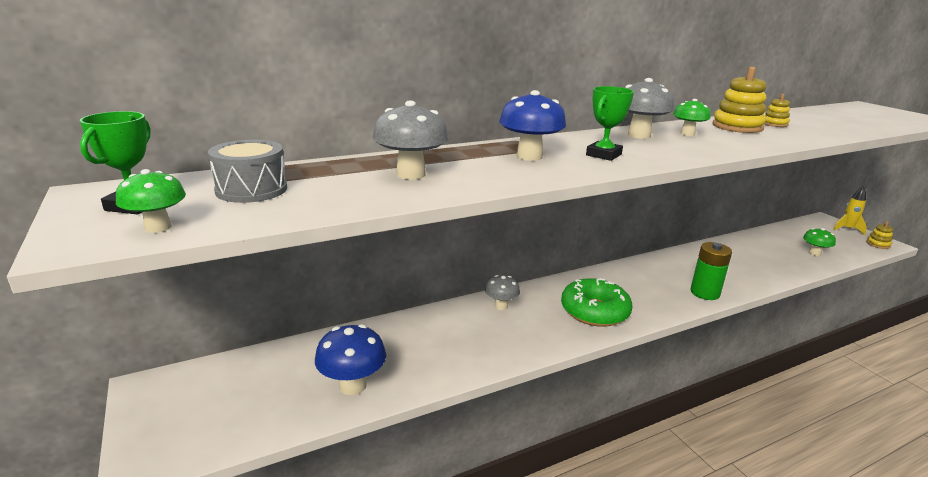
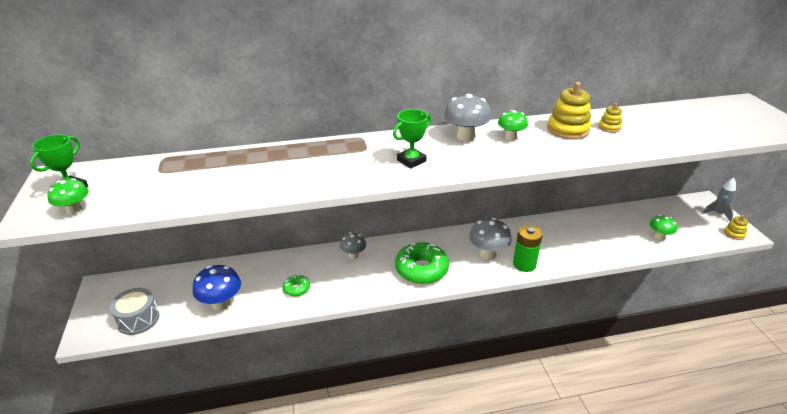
camera: 15 degrees right, 10 degrees up
grey drum [208,140,287,203] -> grey drum moved to [109,288,159,335]
grey mushroom [373,101,448,180] -> grey mushroom moved to [469,218,512,260]
blue mushroom [499,90,566,161] -> none
yellow rocket [833,186,867,235] -> grey rocket [703,178,736,222]
none -> green donut [283,275,310,296]

